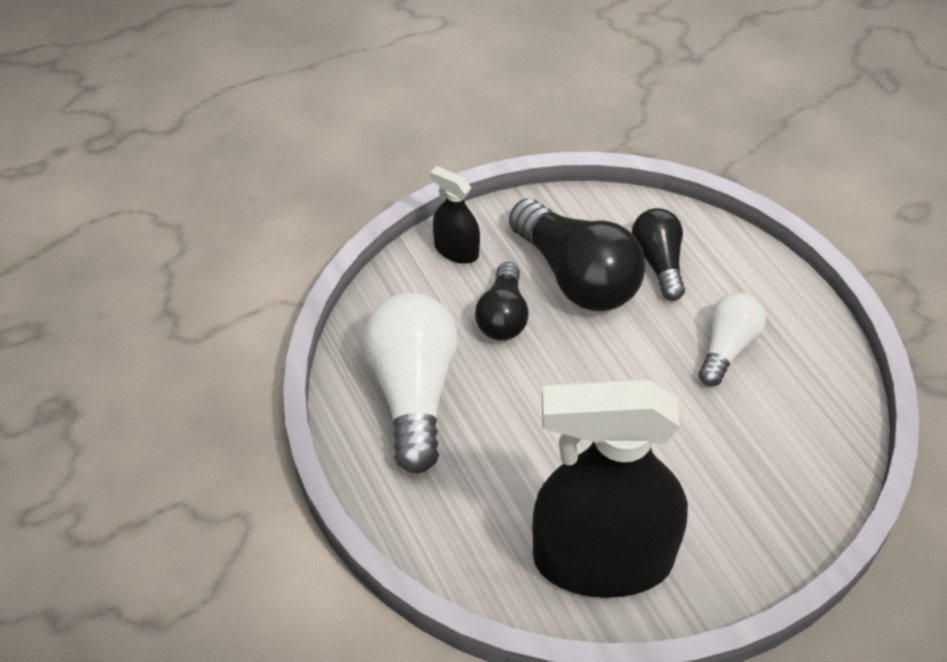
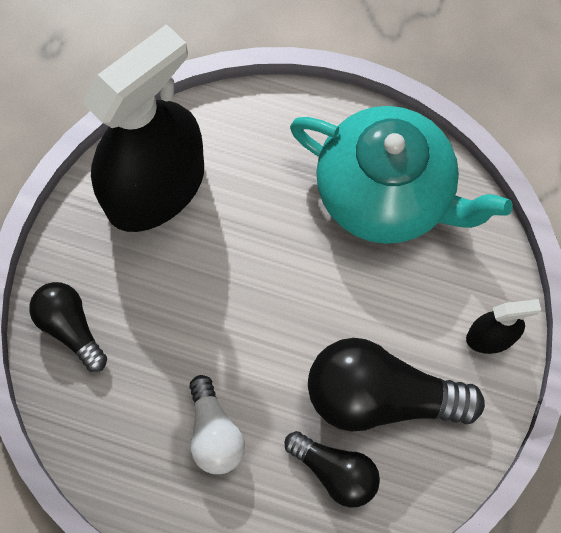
camera: 135 degrees right, 20 degrees up
white light bulb [363,292,458,473] -> turquoise teapot [290,106,513,244]
black light bulb [475,262,529,341] -> black light bulb moved to [29,282,107,372]

